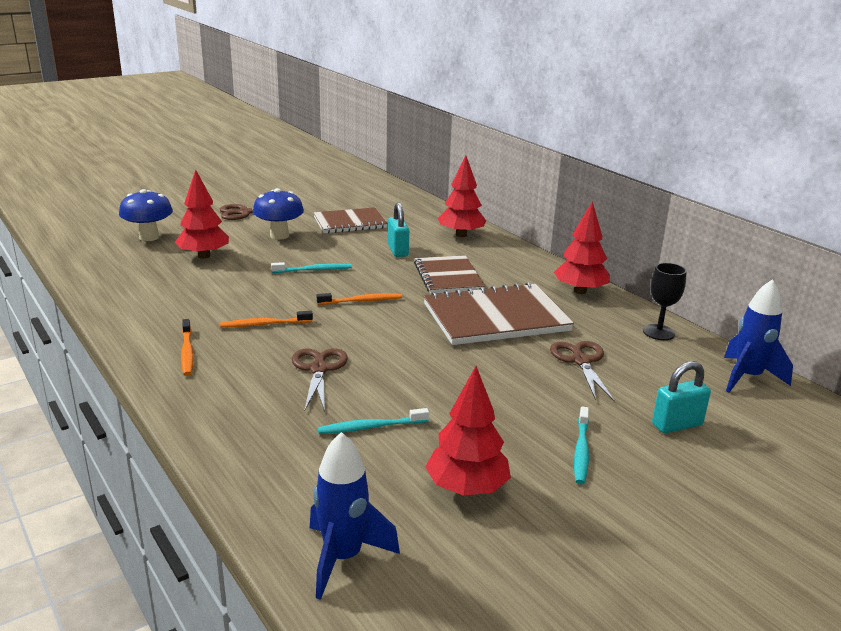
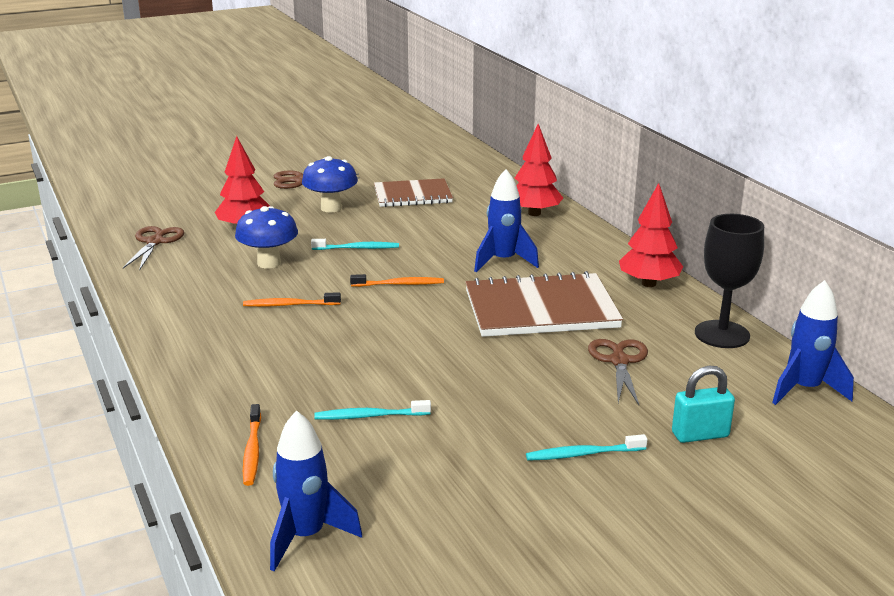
camera: 10 degrees right, 0 degrees up
blue mushroom [119,189,173,241] -> blue mushroom moved to [235,206,298,268]
orange toothbrush [181,319,194,376] -> orange toothbrush moved to [243,404,261,486]
brown scissors [292,348,348,411] -> brown scissors moved to [123,226,184,271]
turquoise padlock [388,202,409,257] -> none
brown notebook [414,255,485,294] -> blue rocket [474,169,539,272]
red tree [425,366,511,496] -> none
turquoise toothbrush [574,407,589,484] -> turquoise toothbrush turned 60 degrees clockwise [526,434,647,461]
black goblet [643,263,687,340] -> black goblet [695,214,764,348], size x1.52

